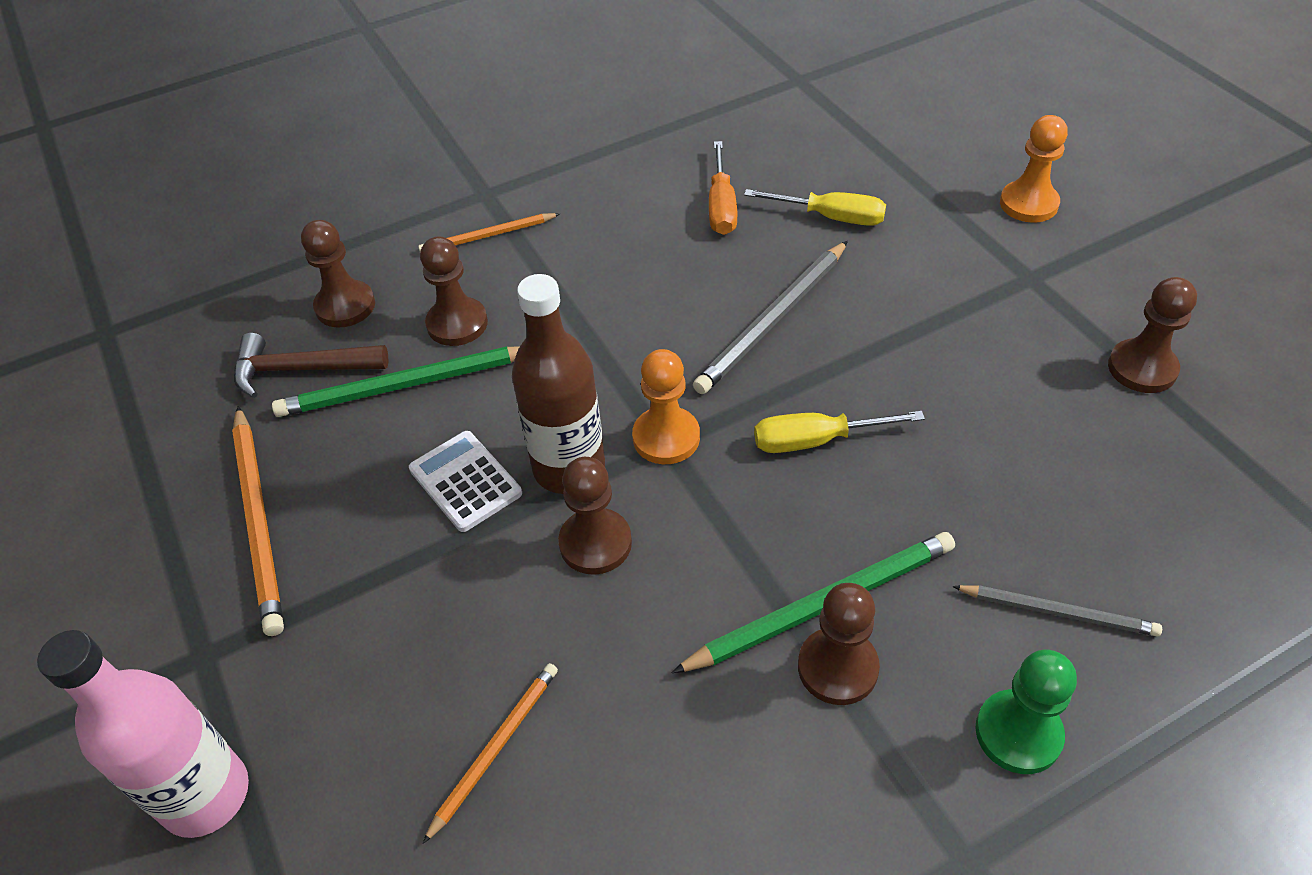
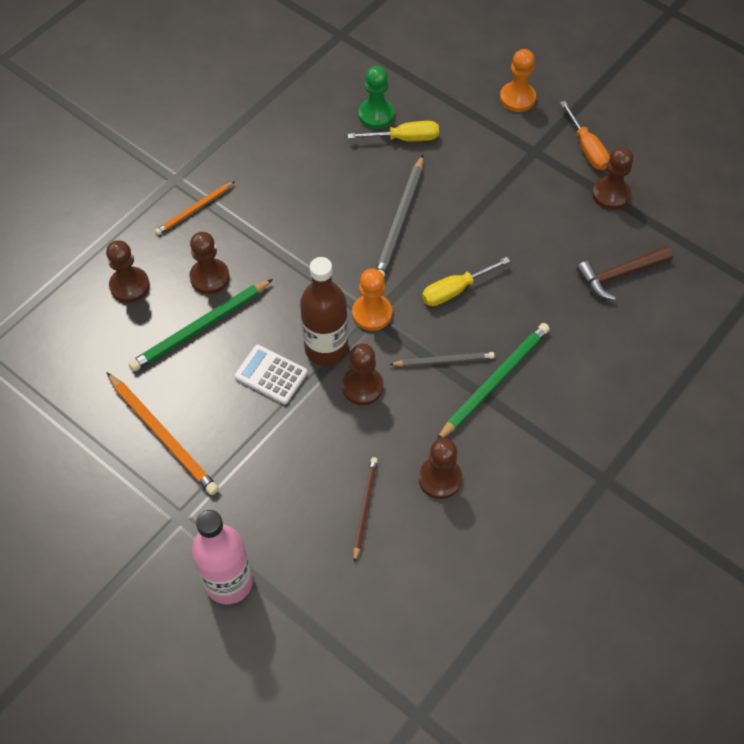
camera: 25 degrees left, 10 degrees up
brown hammer [234,333,388,398] -> brown hammer moved to [577,246,673,300]
orange pencil [423,663,558,844] -> brown pencil [353,457,378,563]
orange screwdriver [709,141,737,235] -> orange screwdriver moved to [560,101,610,170]
brown pawn [798,583,880,705] -> brown pawn moved to [419,438,462,499]
grey pencil [952,585,1162,637] -> grey pencil moved to [389,352,495,367]
green pawn [975,650,1077,774] -> green pawn moved to [358,66,394,129]

